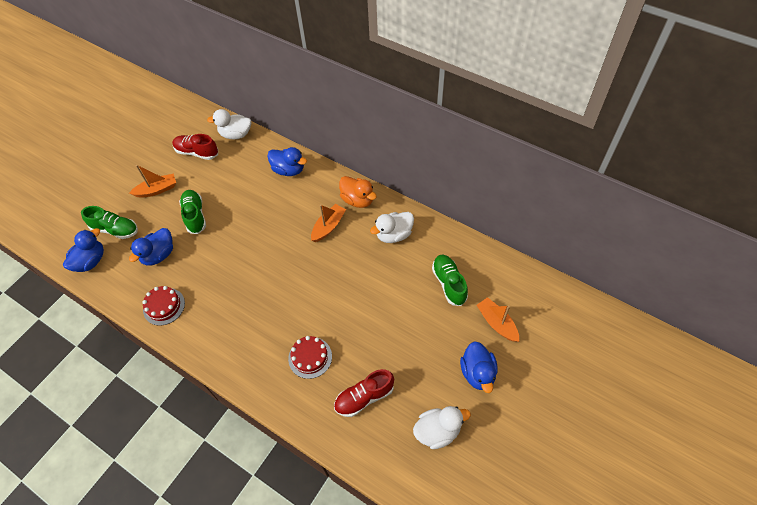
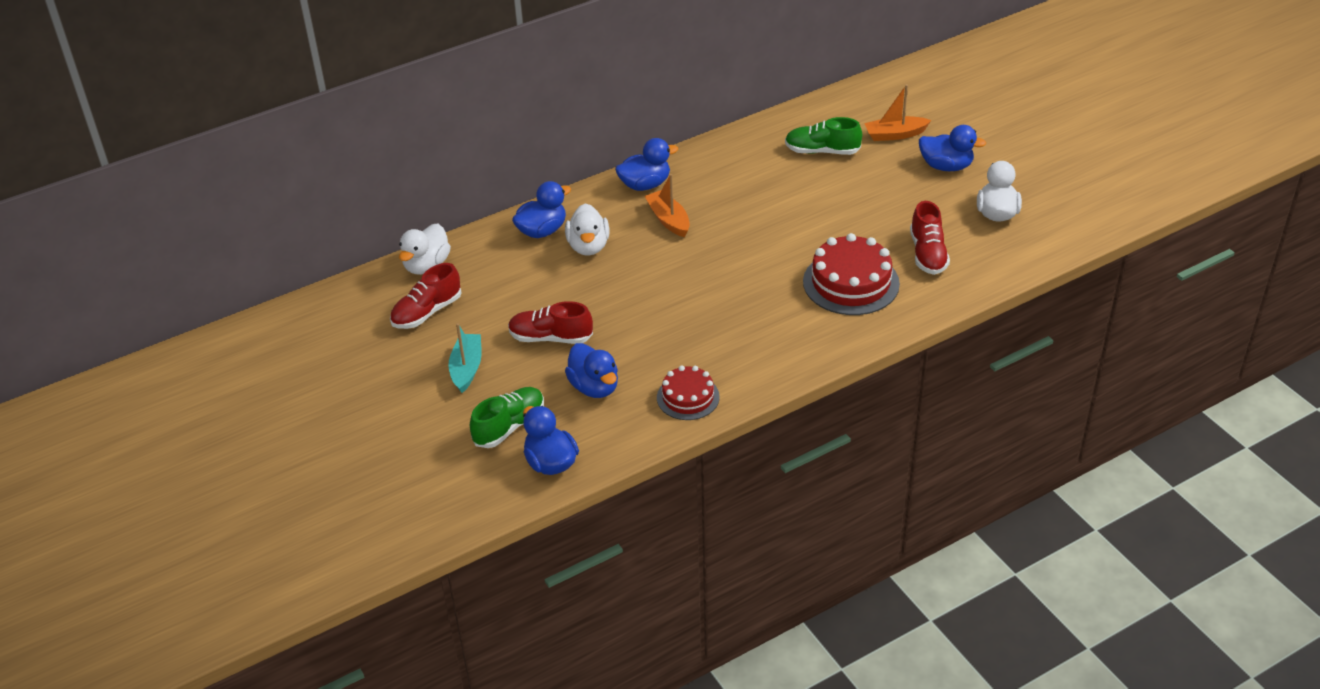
camera: 65 degrees left, 15 degrees down
orange boat [129,165,176,198] -> turquoise boat [448,323,482,393]
green shoe [179,190,206,234] -> red shoe [508,301,593,344]
red cake [288,336,332,379] -> red cake [803,233,900,315], size x1.64
orange duck [339,176,377,208] -> blue duck [615,138,678,191]
white duck [370,212,414,243] -> white duck moved to [565,203,609,256]

